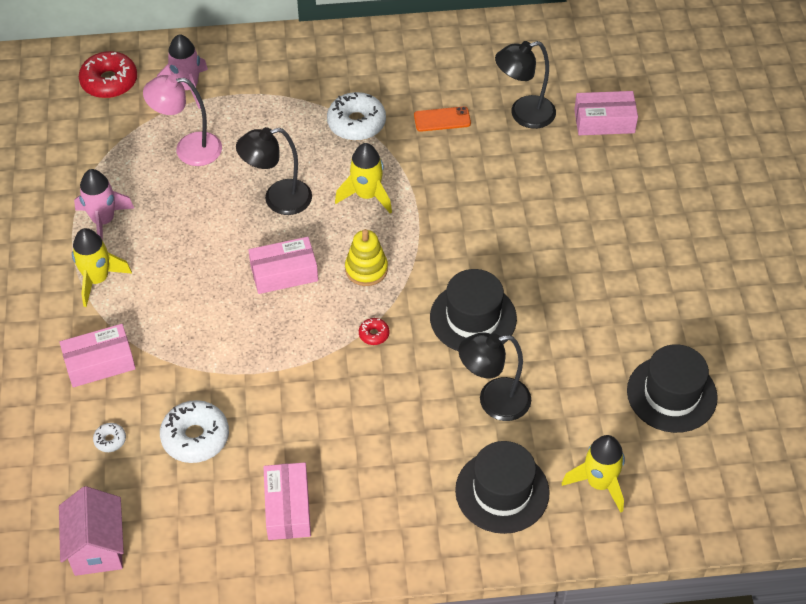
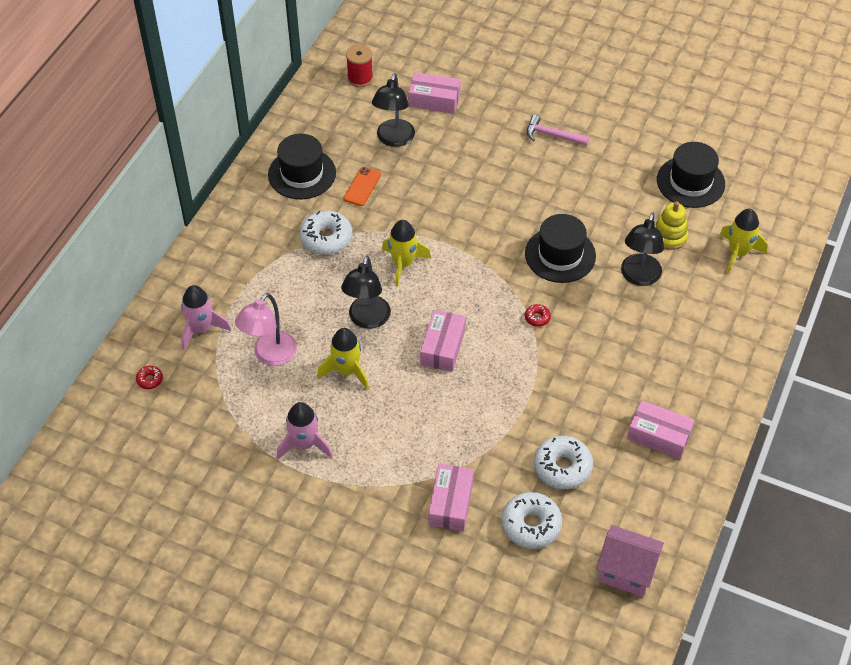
camera: 60 degrees left, 0 degrees up
yellow rocket [72,228,132,307] -> yellow rocket moved to [317,328,369,389]
red donut [79,51,137,98] -> red donut [136,366,163,389], size x0.47
white donut [93,423,126,452] -> white donut [501,492,562,549], size x2.11
yellow stacking toy [345,229,388,286] -> yellow stacking toy moved to [654,201,688,250]
black hat [455,441,550,534] -> black hat moved to [268,134,336,199]
pink box [574,91,638,135] -> pink box turned 75 degrees clockwise [408,72,461,114]
none -> red spool [346,44,373,87]
none -> pink hammer [527,115,589,146]

